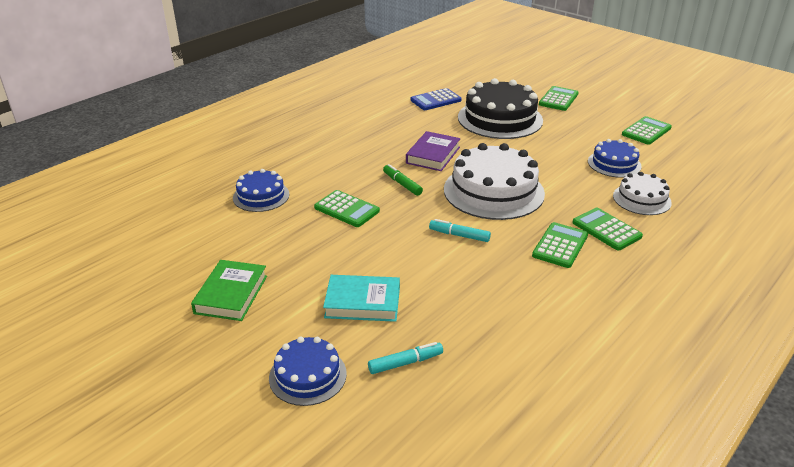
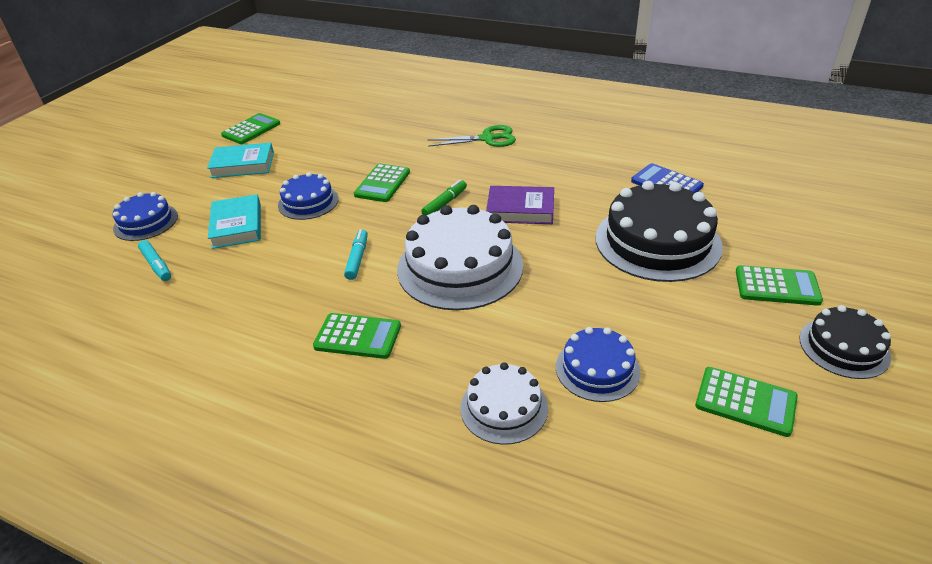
camera: 75 degrees right, 5 degrees up
green book [191,260,267,321] -> turquoise book [207,143,274,178]
blue cake [233,169,289,212] -> blue cake moved to [278,172,339,220]
green calculator [572,208,643,251] -> green calculator moved to [221,113,280,144]
none -> green scissors [427,125,516,147]
none -> black cake [800,305,891,379]

